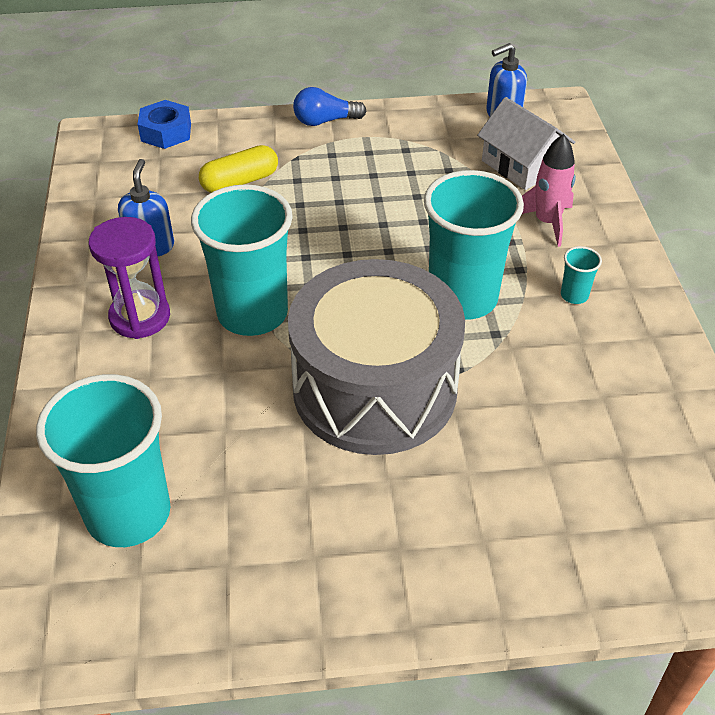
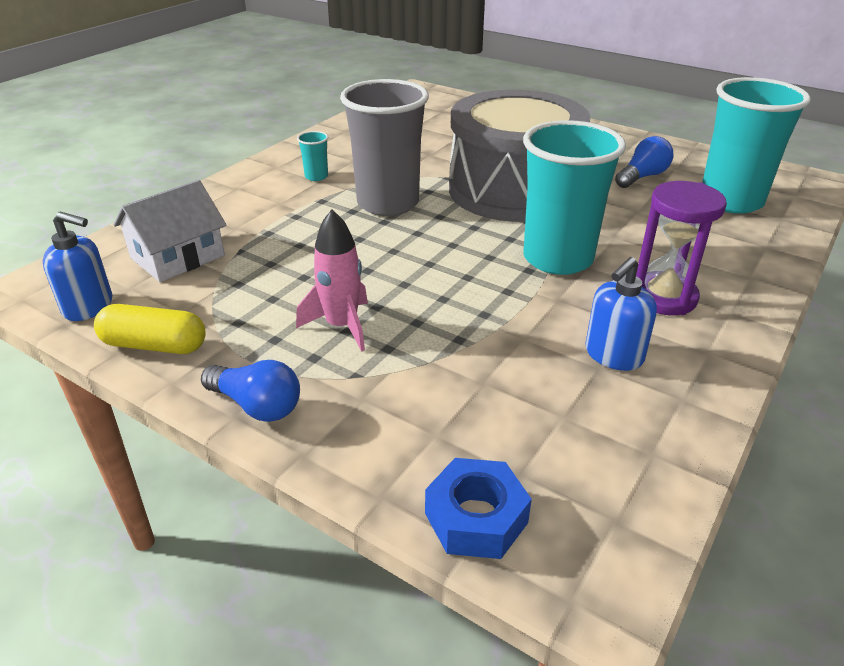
camera: 140 degrees left, 10 degrees down
yellow capsule [199,145,278,193] -> yellow capsule moved to [94,304,206,354]
turquoise cup [424,170,524,320] -> grey cup [340,79,429,216]
white house [477,97,575,190] -> white house turned 45 degrees clockwise [113,180,226,282]
pink rocket [522,134,576,247] -> pink rocket moved to [296,210,368,352]
none -> blue light bulb [615,136,673,188]

